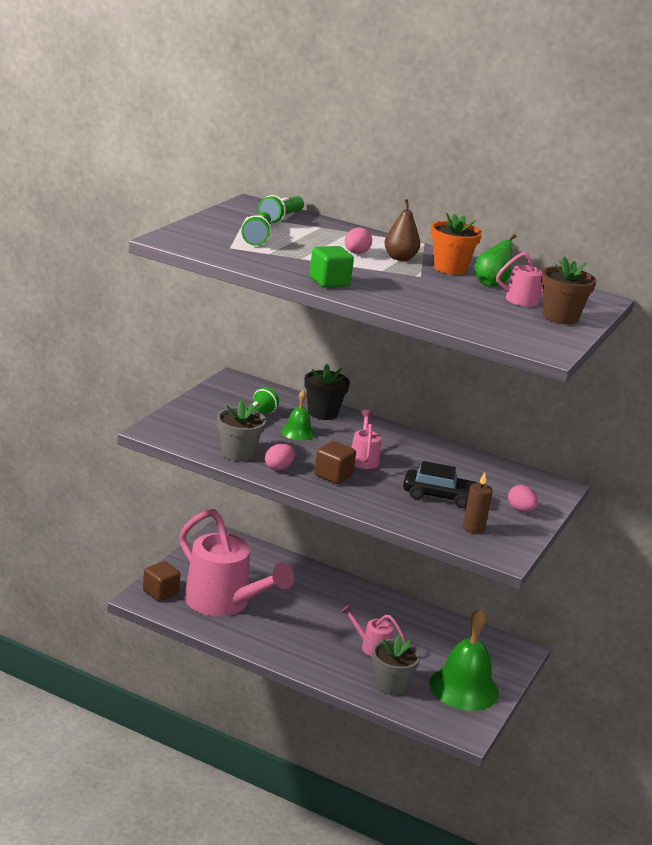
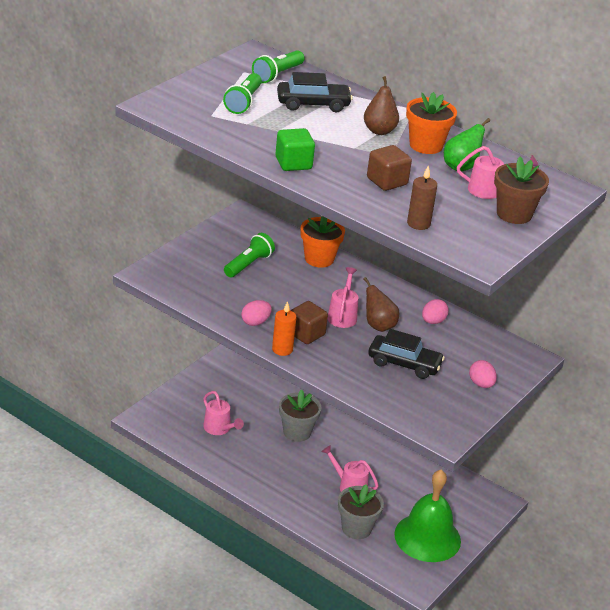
camera: 10 degrees right, 10 degrees up
brown cube [143,561,180,601] -> brown cube moved to [367,145,412,191]
pink watering can [179,509,294,617] -> pink watering can [203,391,244,435], size x0.45
grey flower pot [217,400,266,462] -> grey flower pot moved to [279,390,321,442]
green bell [281,390,315,441] -> none
black flower pot [304,364,350,420] -> orange flower pot [301,216,345,268]
pink egg [345,227,372,254] -> pink egg moved to [422,299,449,324]
brown candle [463,472,493,534] -> brown candle moved to [407,165,437,230]
none -> orange candle [272,301,297,356]
none -> black car [277,72,353,112]
none -> brown pear [364,277,399,332]

